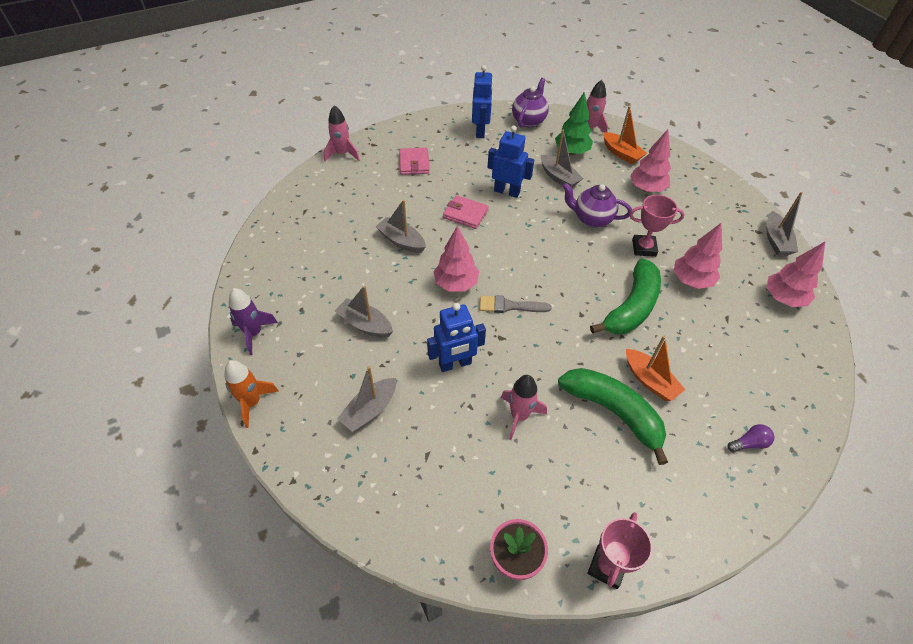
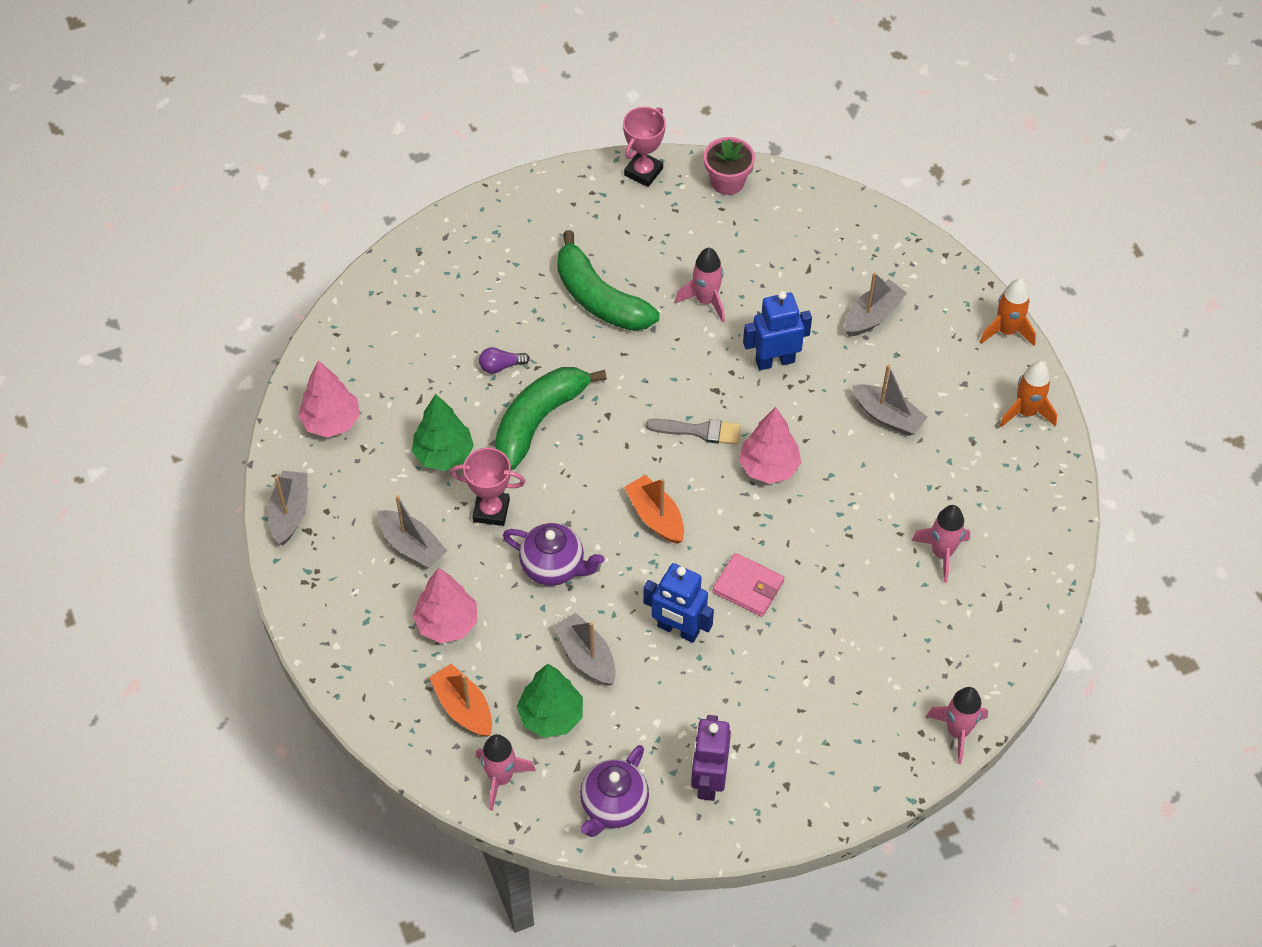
camera: 175 degrees left, 5 degrees up
purple rocket [229,288,278,355] -> orange rocket [1000,361,1057,427]
grey boat [375,200,426,253] -> grey boat moved to [377,495,447,568]
pink wallet [399,148,430,175] -> none
blue robot [472,65,493,138] -> purple robot [691,715,731,801]
orange boat [626,336,686,401] -> orange boat moved to [624,475,684,544]
pink tree [674,223,722,289] -> green tree [412,394,474,471]
purple light bulb [727,424,774,452] -> purple light bulb moved to [479,347,530,374]
none -> pink rocket [911,505,970,583]

